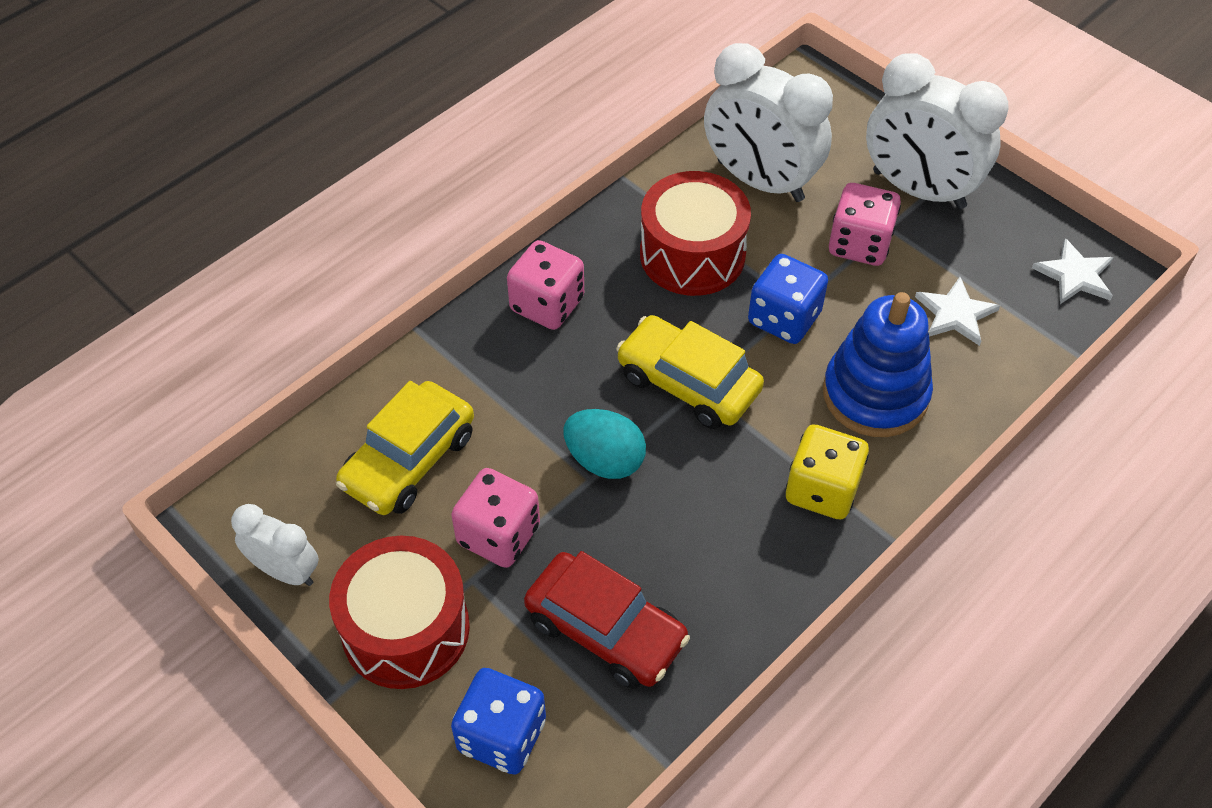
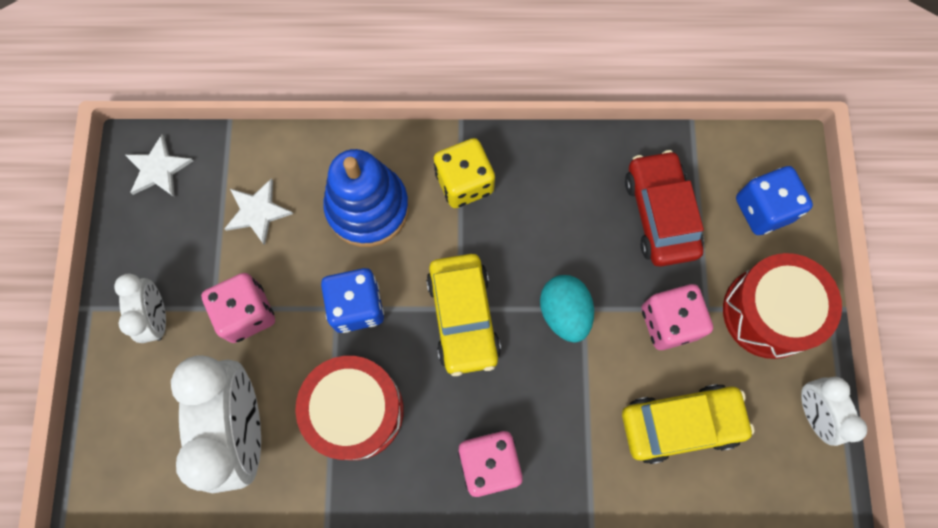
camera: 135 degrees left, 20 degrees up
white clock [866,53,1009,209] -> white clock [114,273,166,343], size x0.54

